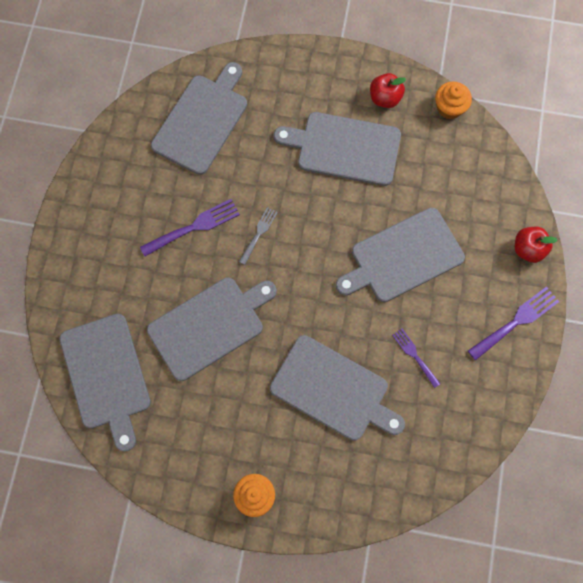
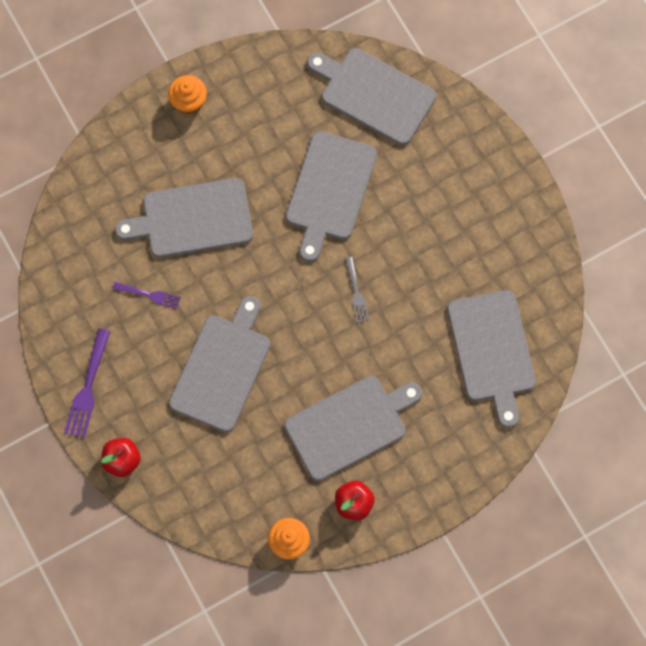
camera: 140 degrees right, 0 degrees up
purple fork [140,199,240,257] -> none

